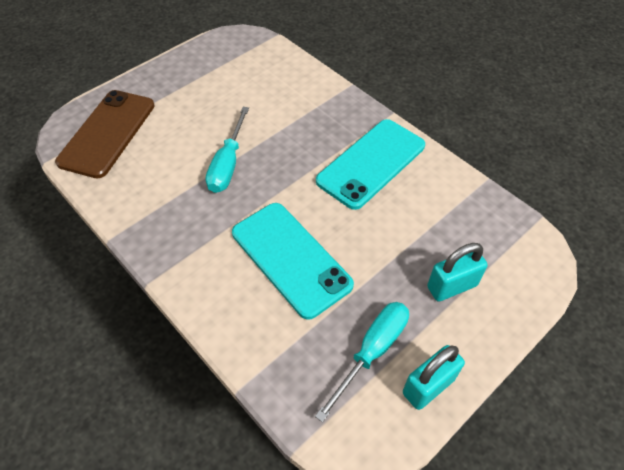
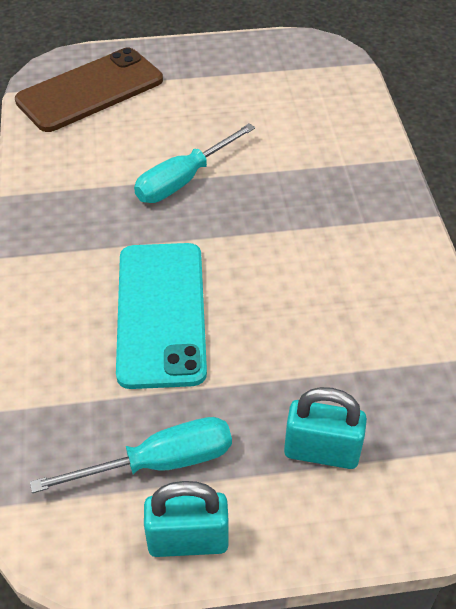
camera: 35 degrees right, 5 degrees down
turquoise phone [316,119,425,210] -> none

